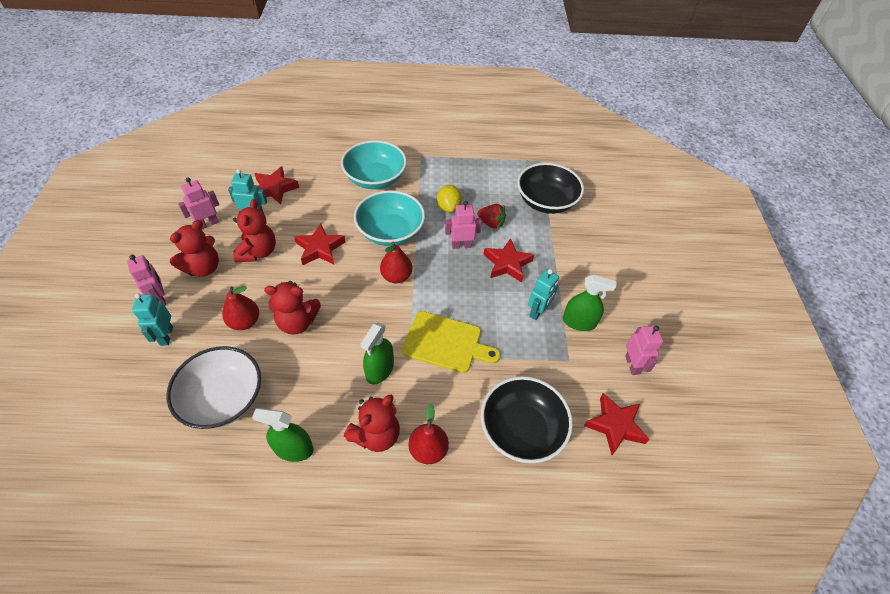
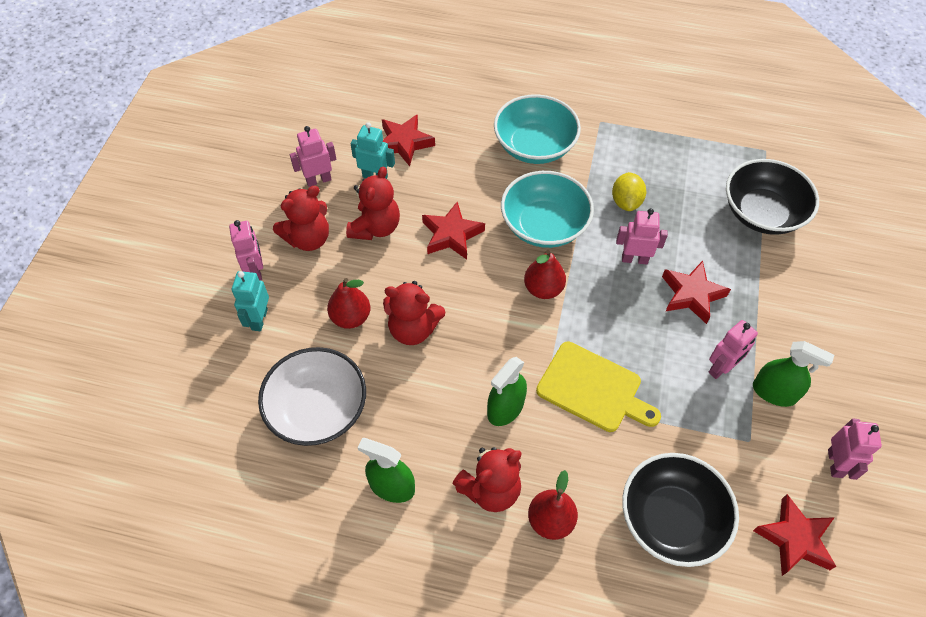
camera: 15 degrees right, 5 degrees up
red strawberry [477,204,506,229] -> none
turquoise robot [528,269,559,320] -> pink robot [708,320,758,379]

